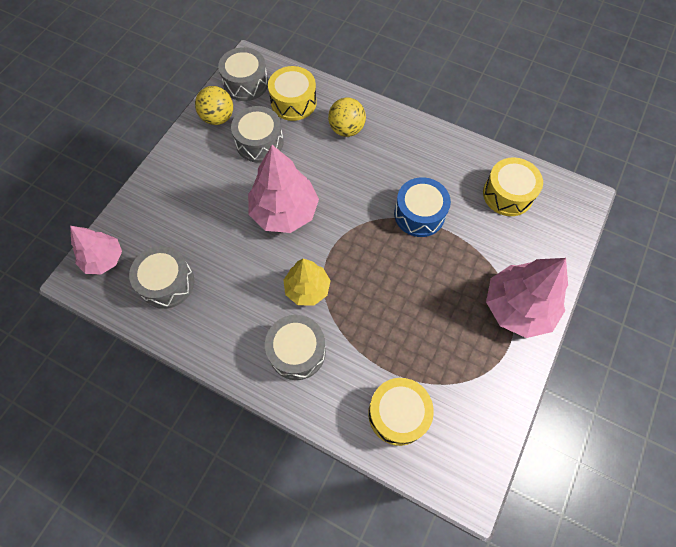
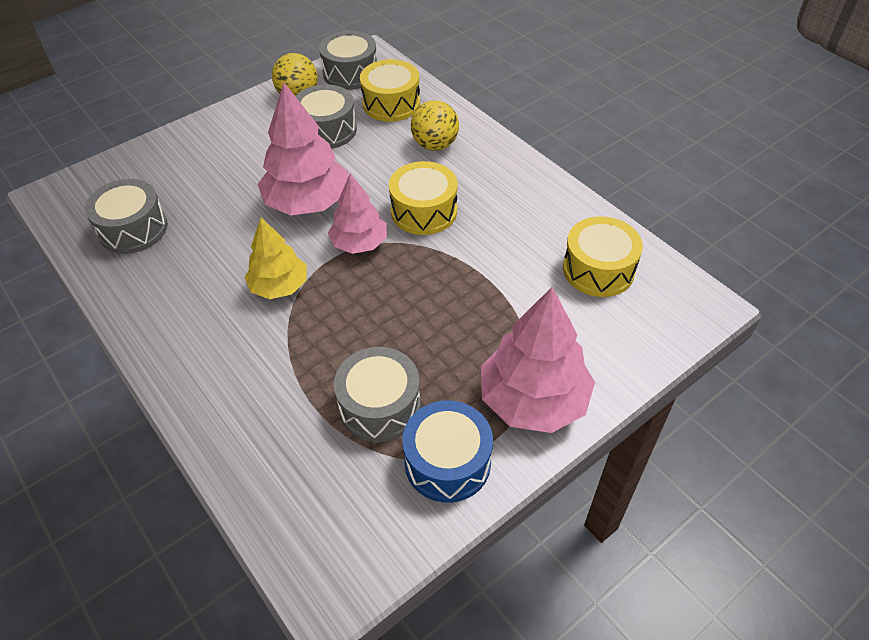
camera: 25 degrees right, 15 degrees down
pink tree [70,226,122,275] -> pink tree moved to [328,173,387,254]
grey drum [265,315,326,380] -> grey drum moved to [334,347,421,442]
yellow drum [368,378,434,446] -> yellow drum moved to [389,161,458,235]
blue drum [394,177,451,237] -> blue drum moved to [402,400,493,503]

